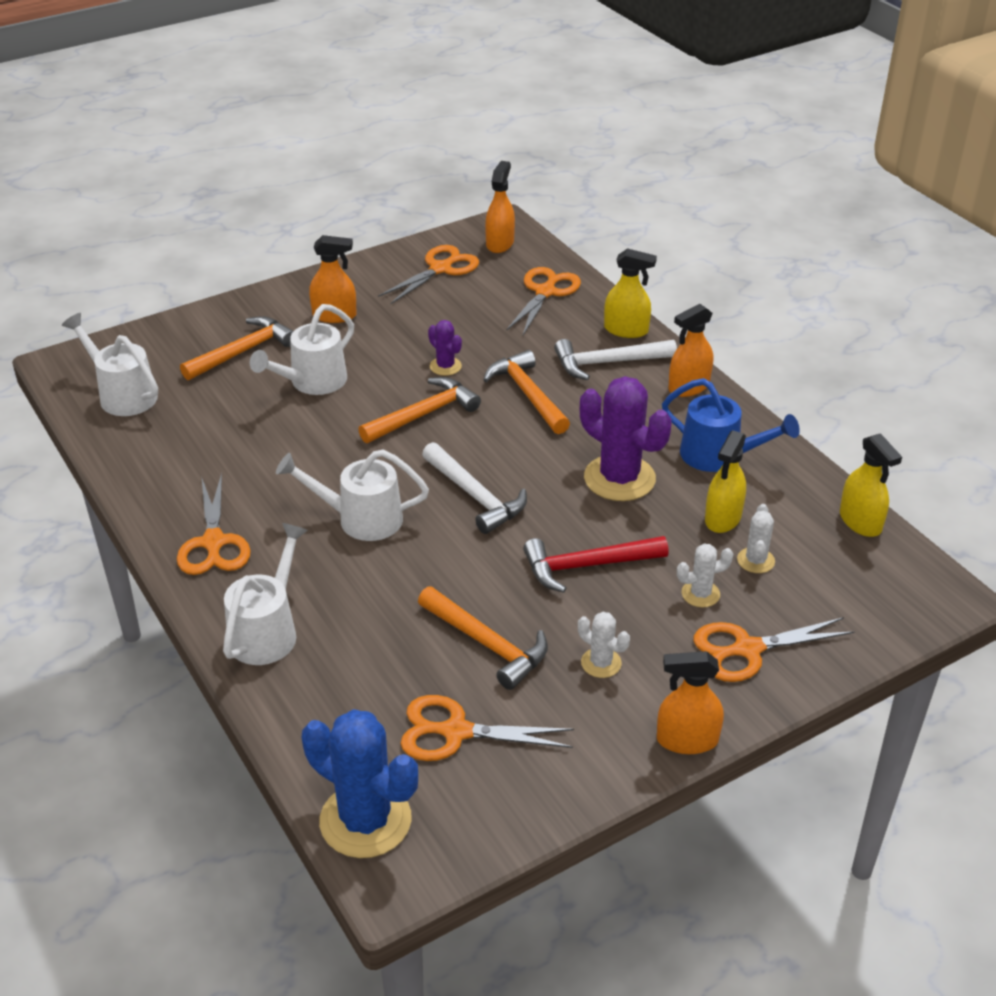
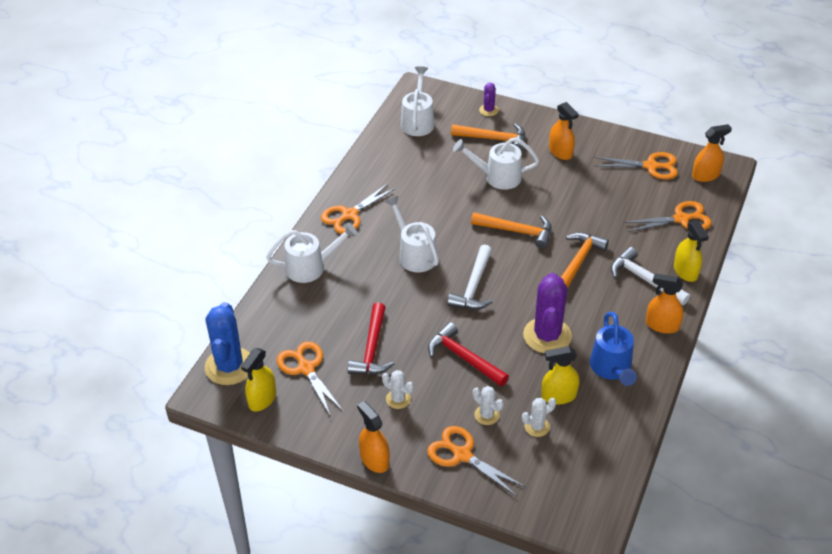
camera: 55 degrees right, 5 degrees up
orange hammer [418,586,548,690] -> red hammer [348,303,394,375]
purple cactus [428,320,462,376] -> purple cactus moved to [479,83,499,116]
white cactus [578,612,630,678] -> white cactus turned 60 degrees counterclockwise [382,370,414,409]
yellow spray bottle [840,433,902,537] -> yellow spray bottle moved to [241,348,276,411]

